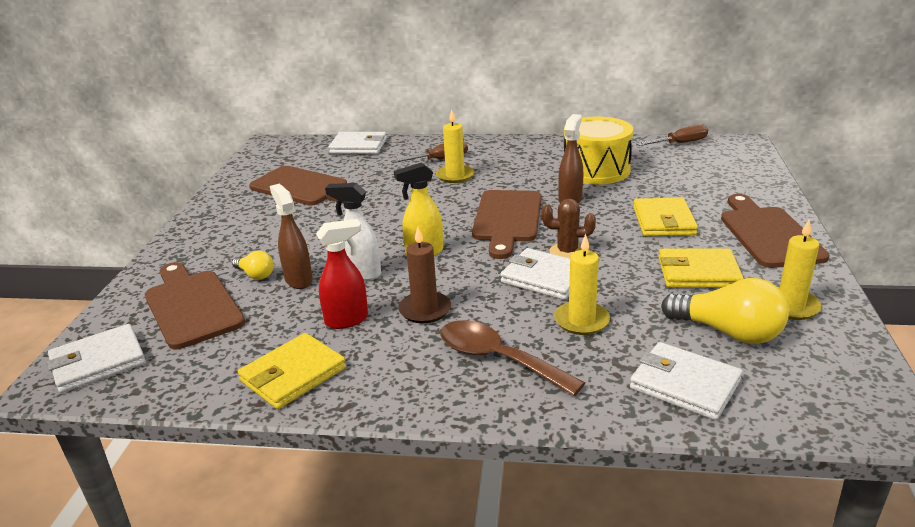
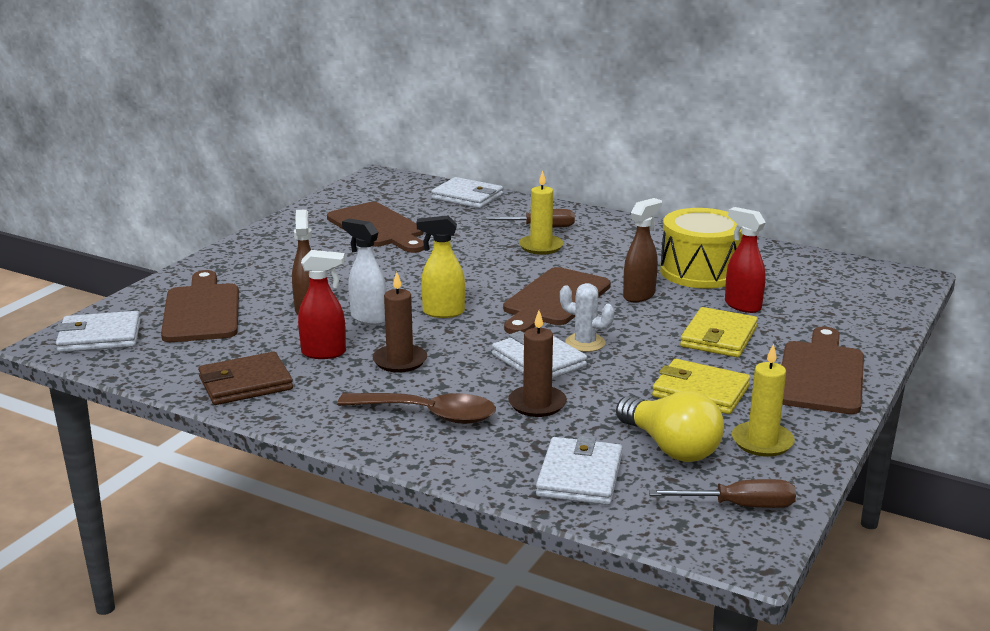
camera: 20 degrees right, 5 degrees down
yellow light bulb [232,250,274,280] -> none
yellow wallet [238,333,346,409] -> brown wallet [198,352,293,405]
brown spoon [440,320,585,396] -> brown spoon turned 135 degrees clockwise [337,393,496,424]
brown cactus [542,199,596,258] -> white cactus [560,283,614,352]
yellow candle [554,234,610,335] -> brown candle [508,311,567,417]
white wallet [630,342,743,420] -> white wallet turned 45 degrees clockwise [536,436,622,505]
brown screwdriver [637,124,708,146] -> brown screwdriver moved to [649,479,796,508]
none -> red spray bottle [725,207,766,313]

